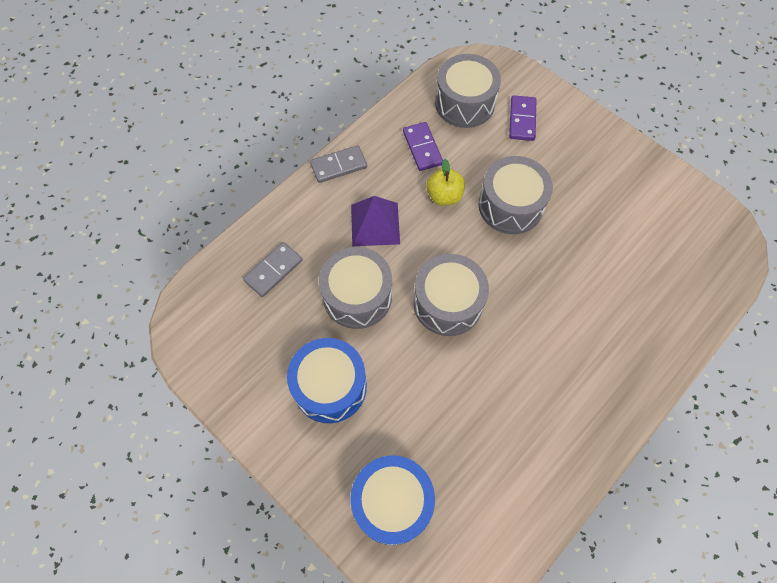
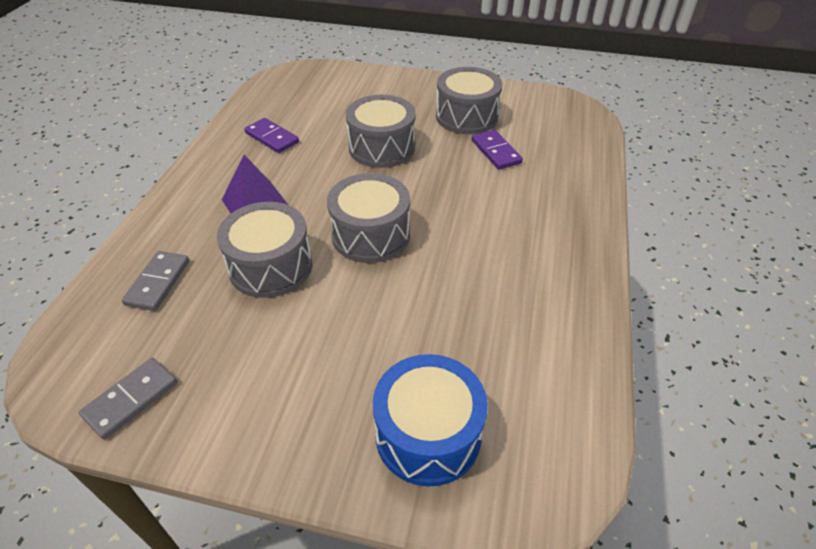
camera: 30 degrees left, 20 degrees down
blue drum [287,338,367,423] -> none
grey domino [310,145,367,183] -> grey domino moved to [79,358,177,440]
yellow apple [426,159,465,206] -> none
grey drum [435,54,501,128] -> grey drum moved to [436,67,503,134]
purple domino [509,95,536,141] -> purple domino moved to [472,130,523,170]

